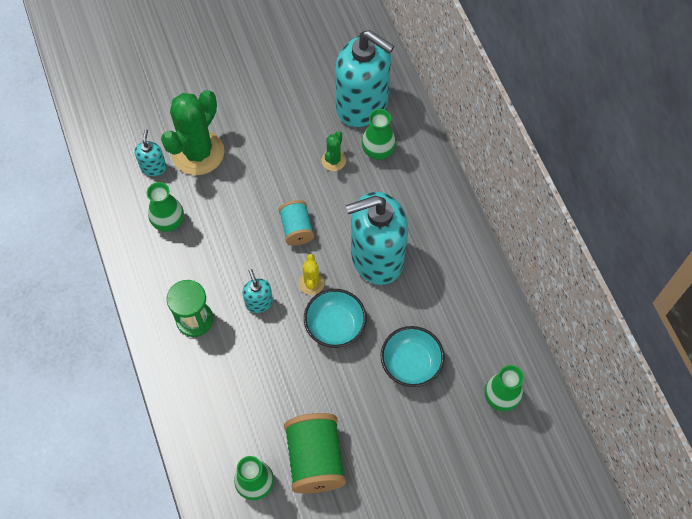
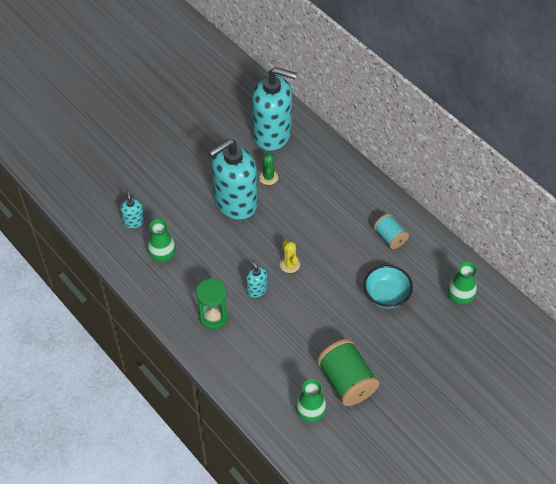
camera: 20 degrees left, 10 degrees down
green cactus [161,90,224,175] -> none
turquoise spool [279,200,314,246] -> turquoise spool moved to [374,213,409,249]
turquoise bowl [304,289,366,348] -> none
turquoise soap dispenser [346,192,408,285] -> turquoise soap dispenser moved to [209,139,257,220]
green vase [362,109,396,160] -> none

